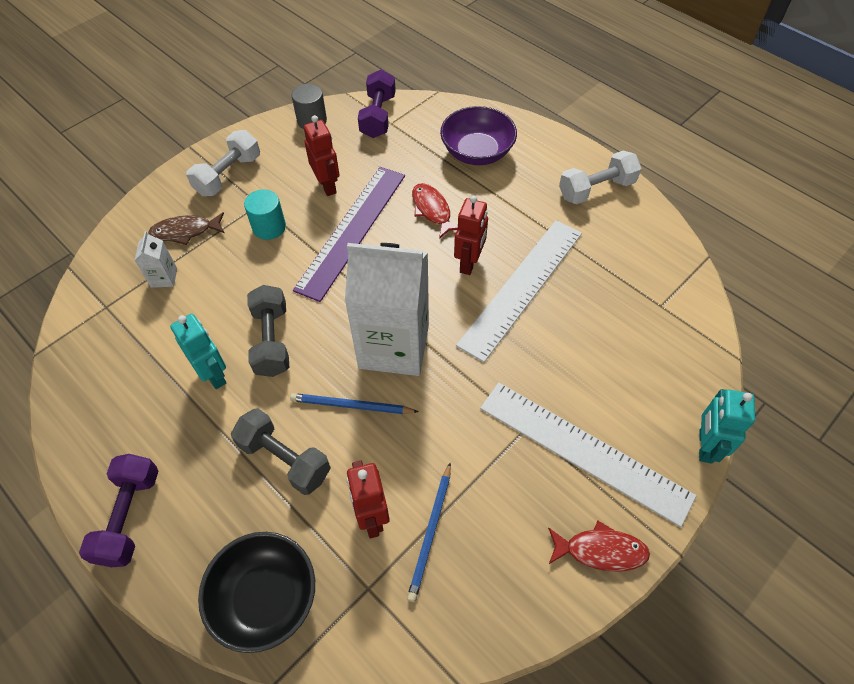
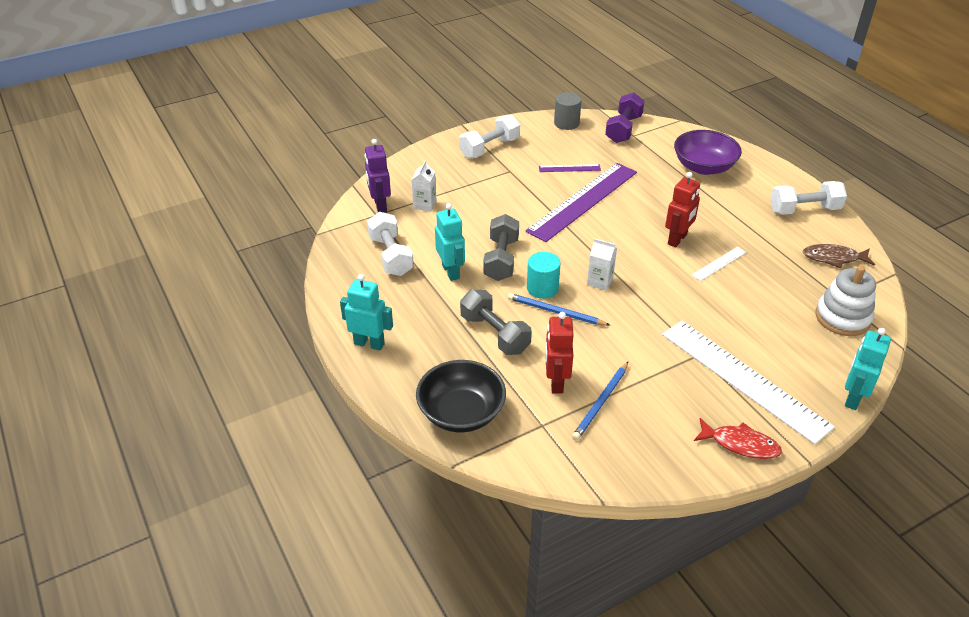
camera: 15 degrees right, 15 degrees down
purple dumbbell [79,454,158,567] -> turquoise robot [340,274,393,351]
brown fish [148,212,225,245] -> brown fish moved to [803,244,875,268]
turquoise cylinder [244,189,286,240] -> turquoise cylinder moved to [527,252,561,299]
red robot [304,115,340,196] -> purple ruler [539,164,601,172]
white carton [345,243,429,376] -> white carton [587,239,617,291], size x0.40
red fish [412,183,458,239] -> none
white ruler [456,220,582,362] -> white ruler [692,247,746,281], size x0.42
none -> purple robot [365,139,391,212]
none -> white dumbbell [367,212,414,276]
none -> white stacking toy [815,266,876,336]

